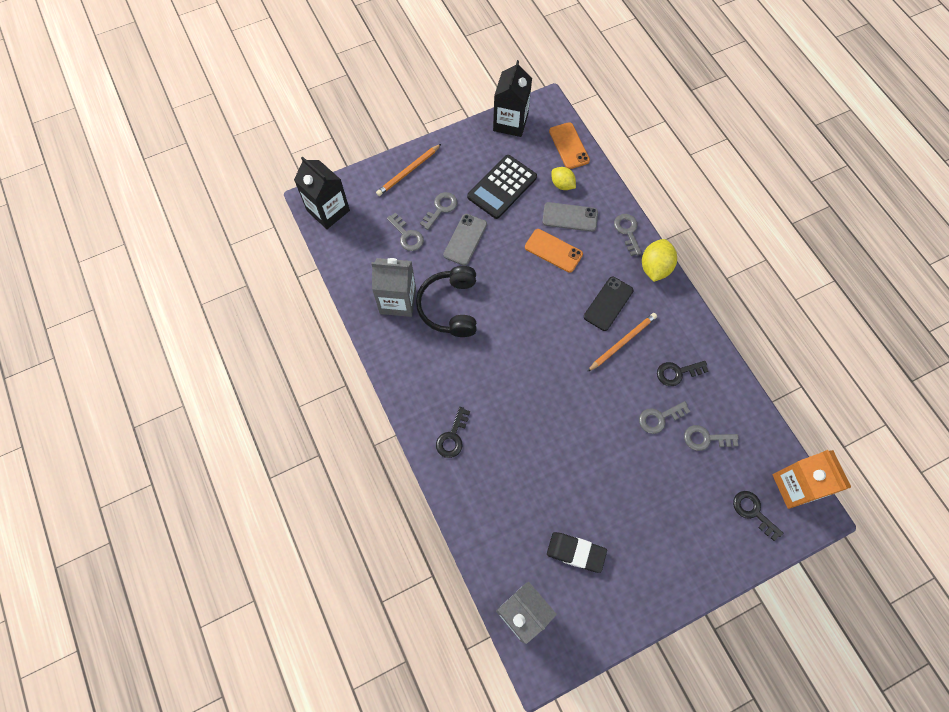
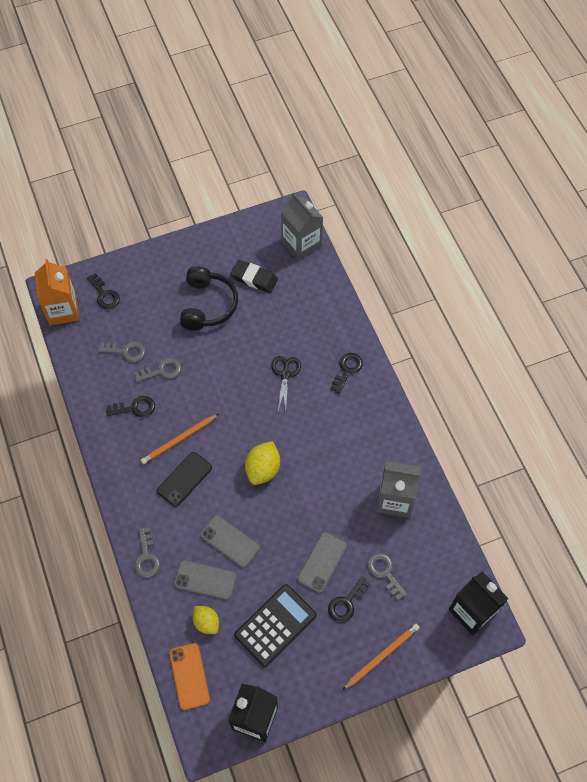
camera: 175 degrees left, 5 degrees down
black headphones [416,266,477,337] -> black headphones moved to [180,266,238,330]
grey key [420,192,458,230] -> black key [328,577,371,623]
orange phone [525,229,583,273] -> grey phone [200,515,260,568]
yellow lemon [642,239,677,282] -> yellow lemon moved to [245,441,280,485]
none -> black scissors [271,356,301,411]

